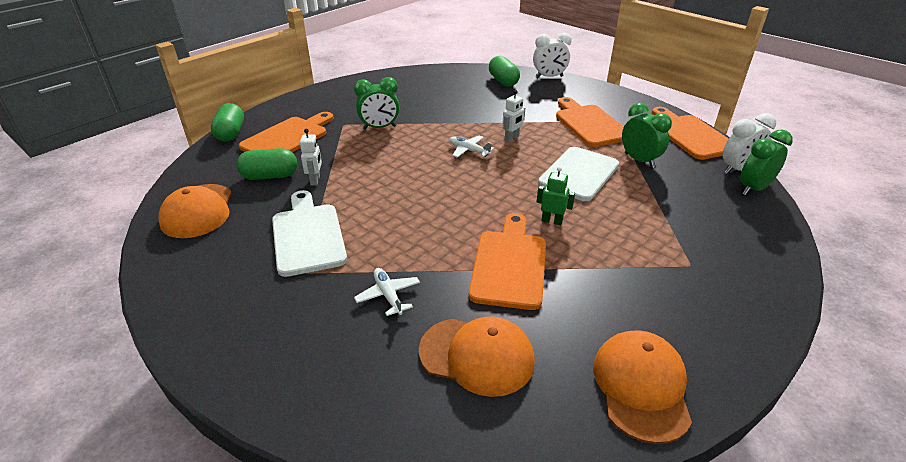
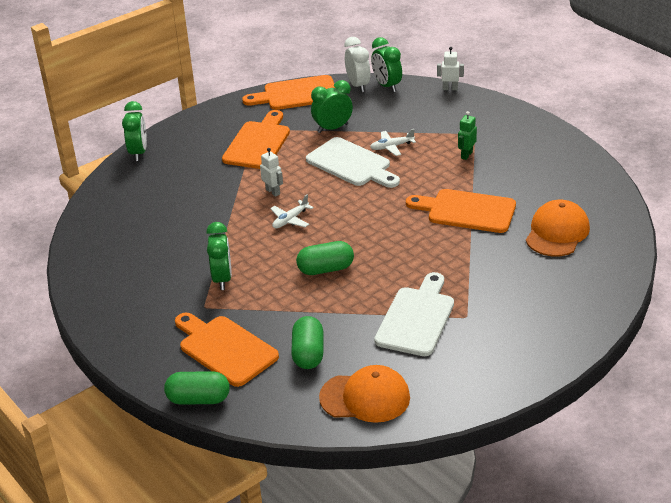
camera: 80 degrees left, 0 degrees up
white cutting board [272,190,347,277] -> white cutting board turned 120 degrees clockwise [374,272,454,356]
white robot [300,129,322,186] -> white robot moved to [437,47,464,90]
white plane [354,268,420,316] -> white plane moved to [370,129,416,156]
green capsule [489,56,520,87] -> green capsule moved to [296,241,354,275]
white clock [533,33,572,78] -> green clock [122,101,147,161]
green robot [537,167,575,225] -> green robot moved to [458,111,477,160]
orange cutting board [556,97,624,147] -> orange cutting board turned 120 degrees clockwise [222,110,290,169]
orange cap [593,330,692,444] -> none

